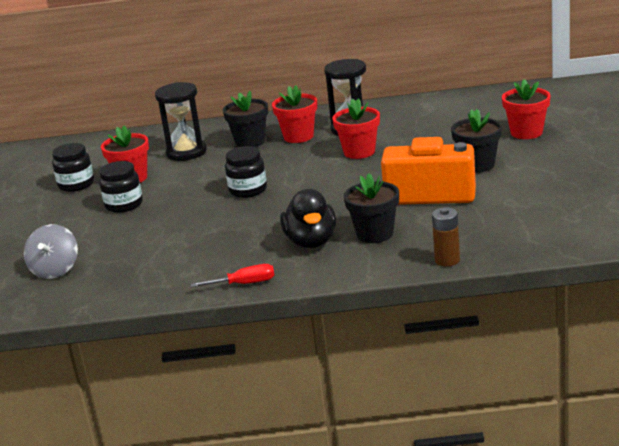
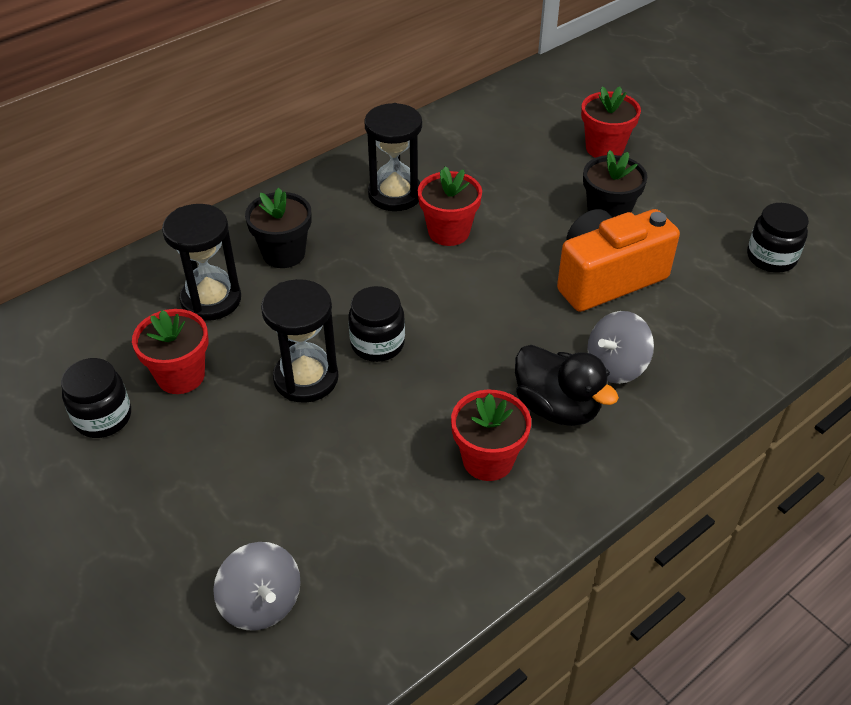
camera: 40 degrees left, 20 degrees up
black jar [99,161,143,213] -> black jar moved to [747,203,809,273]
red screwdriver [191,264,274,287] -> none
red flower pot [272,85,317,143] -> red flower pot moved to [451,389,531,481]
black flower pot [344,173,399,243] -> grey spinning top [587,311,654,384]
brown battery [432,207,460,266] -> none
none -> black hourglass [261,279,339,403]

